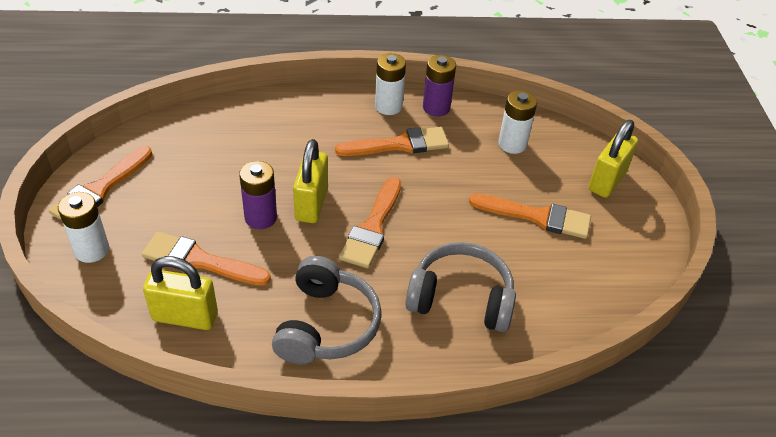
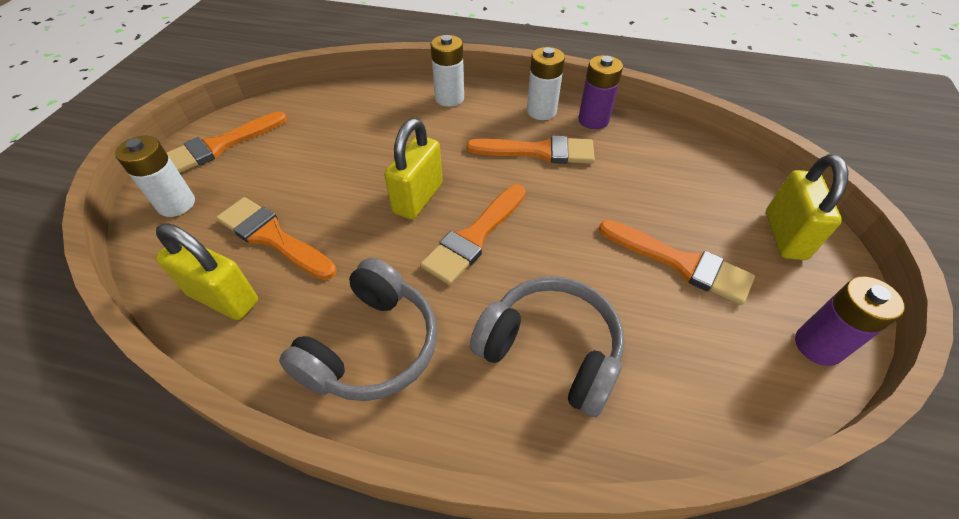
camera: 20 degrees right, 5 degrees up
purple battery [239,161,277,229] -> purple battery moved to [795,276,905,366]
white battery [498,91,537,154] -> white battery moved to [431,35,464,107]
yellow padlock [589,120,638,198] -> yellow padlock turned 45 degrees counterclockwise [766,154,848,260]

